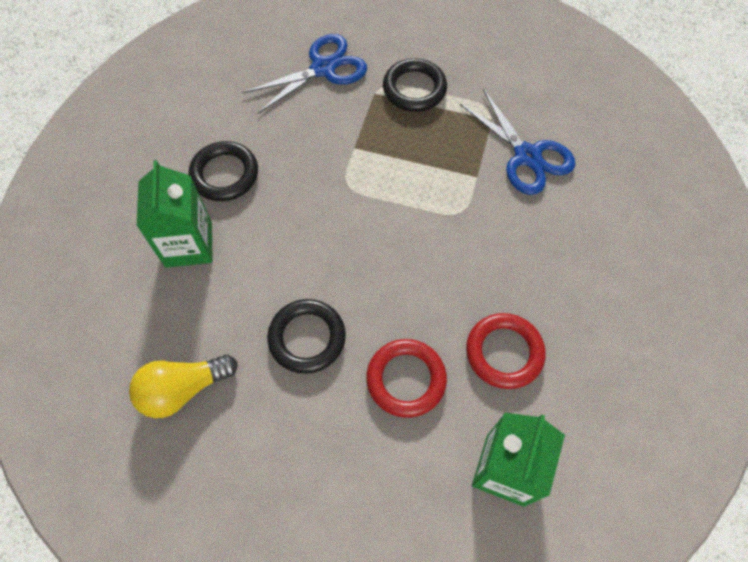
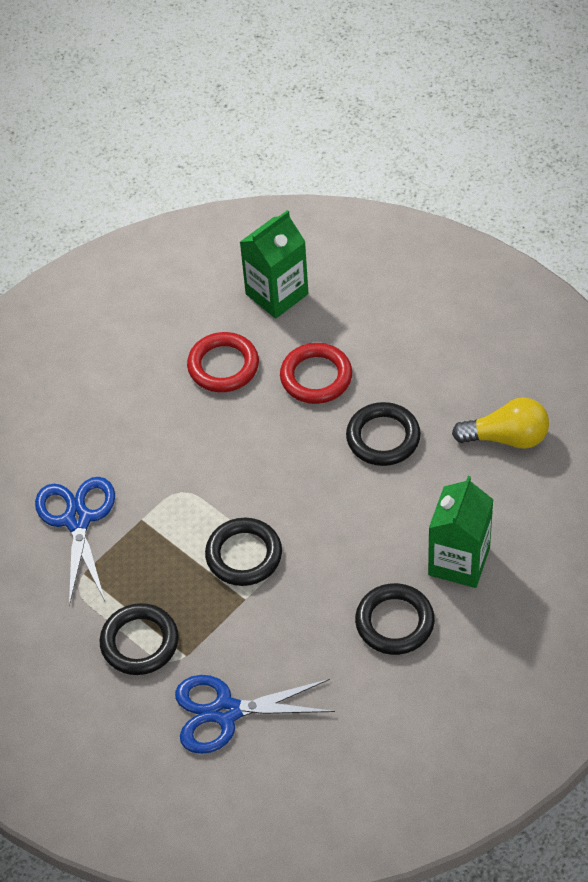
camera: 150 degrees left, 10 degrees down
none -> black ring [205,518,282,586]

